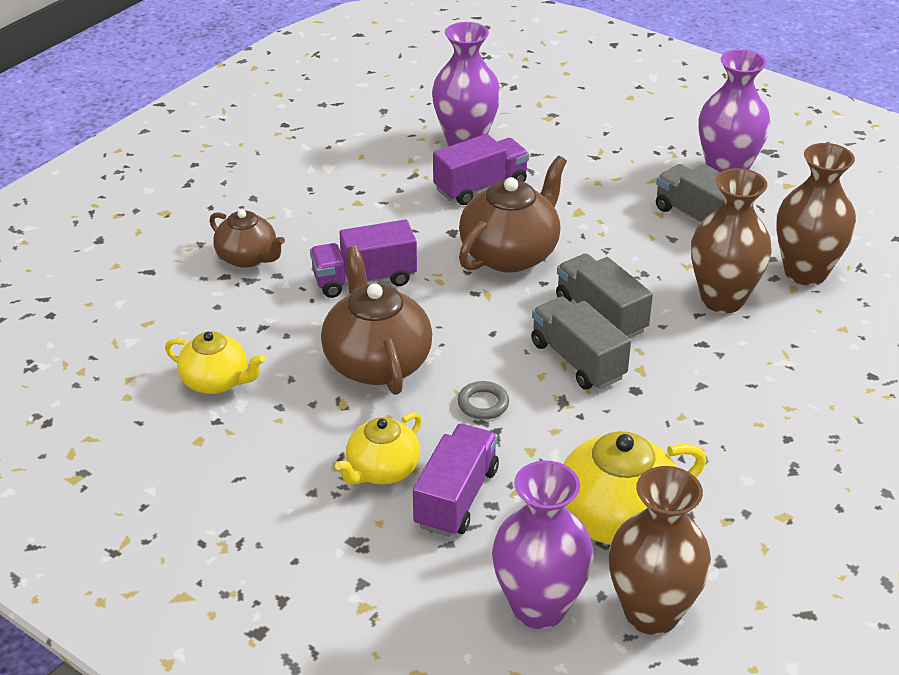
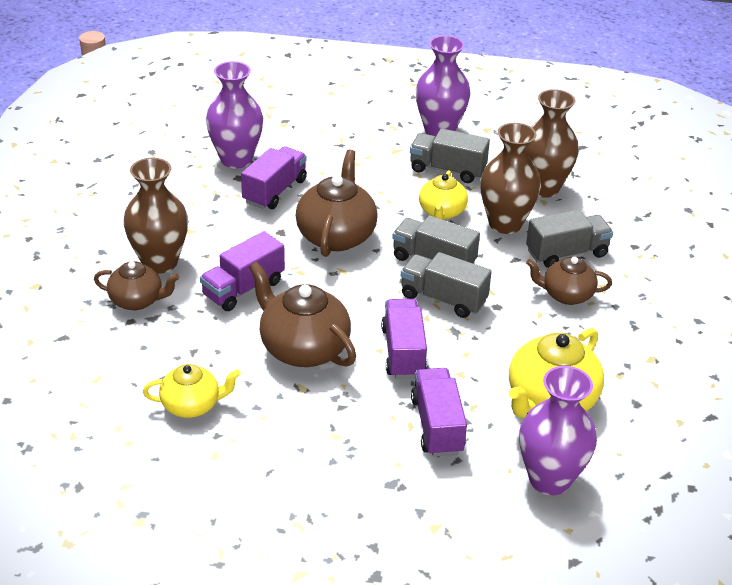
camera: 30 degrees left, 0 degrees up
yellow teapot [335,412,422,485] -> yellow teapot moved to [419,170,468,220]
grey ring [458,381,509,420] -> purple truck [381,299,427,379]
brown vase [609,466,711,635] -> brown vase moved to [123,158,188,274]
none -> grey truck [526,209,613,268]
none -> brown teapot [526,257,612,305]

